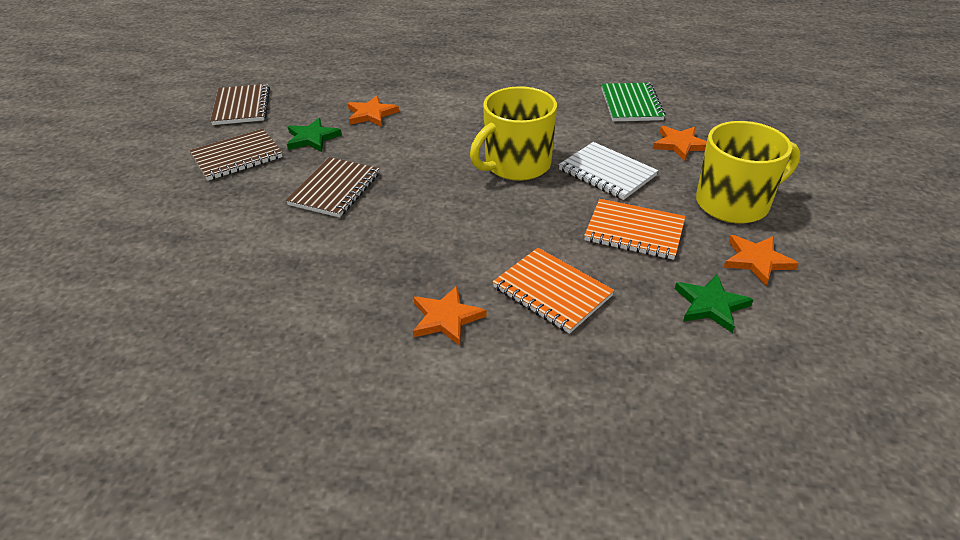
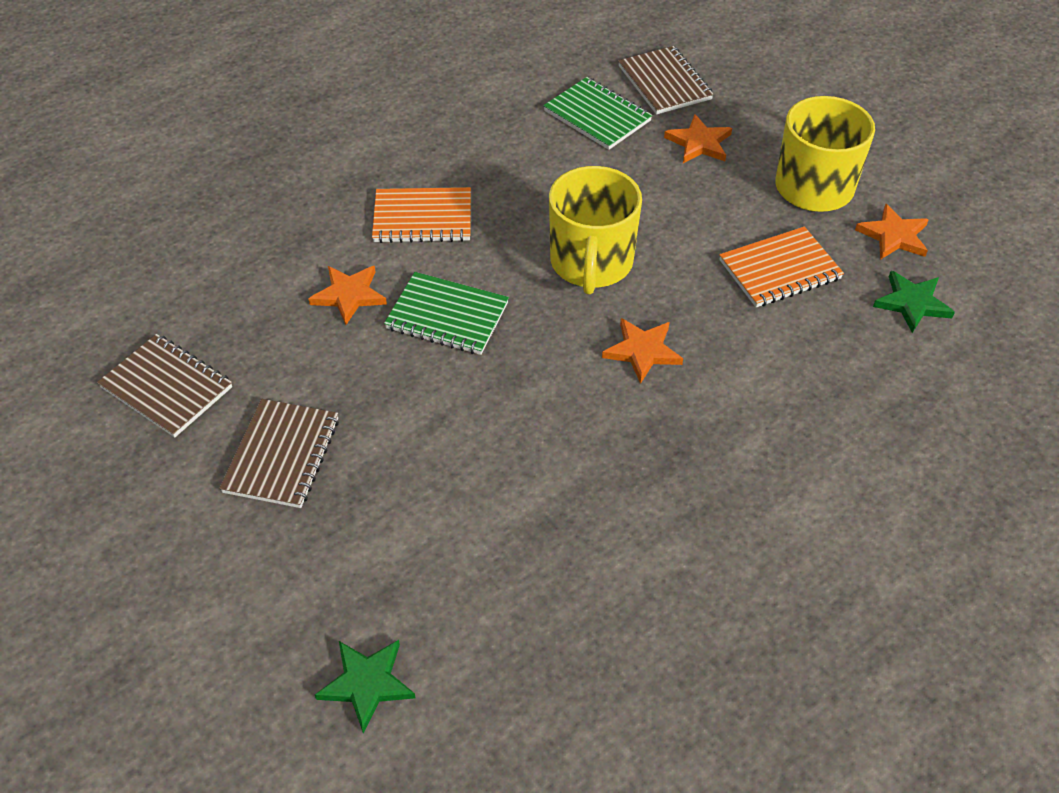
camera: 45 degrees left, 10 degrees up
brown notebook [286,157,380,218] -> brown notebook moved to [618,46,714,115]
green star [287,118,342,152] -> green star moved to [315,640,416,734]
orange star [413,286,486,346] -> orange star moved to [602,318,683,384]
orange notebook [493,248,614,334] -> orange notebook moved to [372,187,471,243]
white notebook [559,142,658,200] -> none
none -> green notebook [384,272,509,355]

